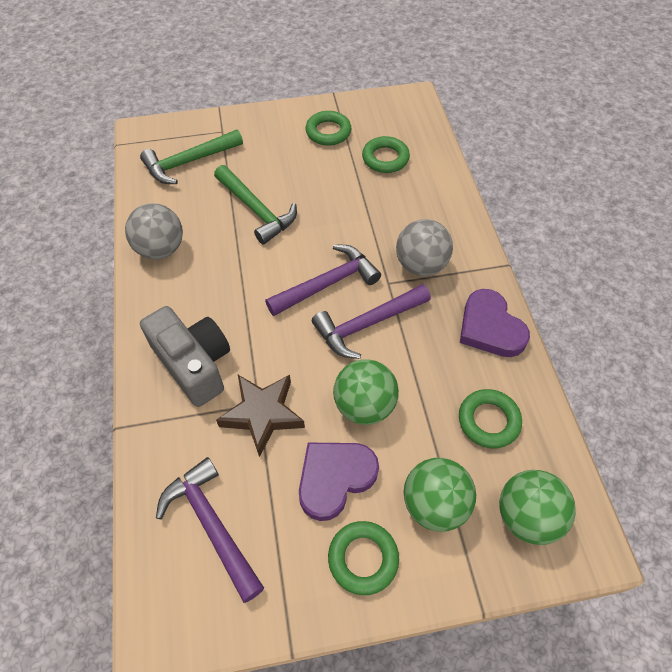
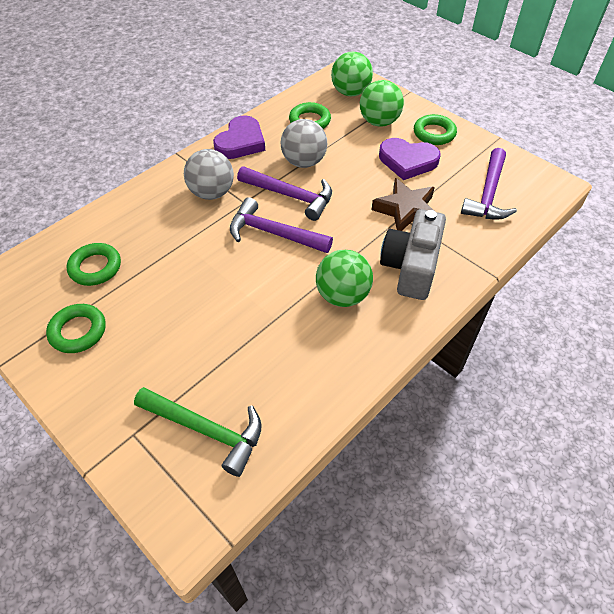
camera: 125 degrees left, 5 degrees down
grey ball [125,203,183,259] -> grey ball moved to [280,119,327,168]
green hammer [214,165,297,245] -> none
green ball [333,359,399,425] -> green ball moved to [316,250,373,307]

